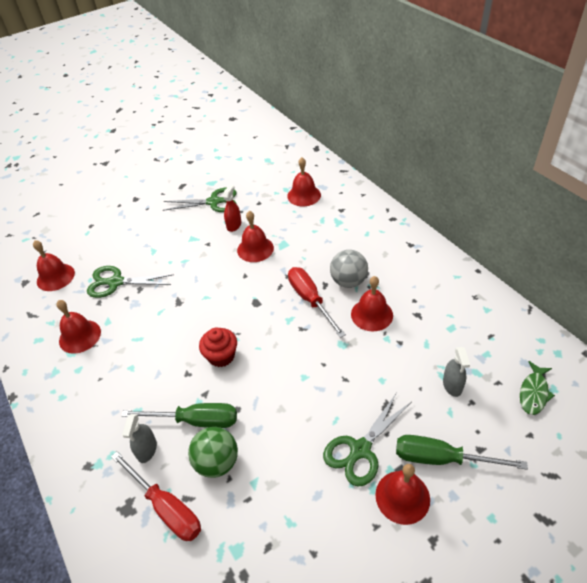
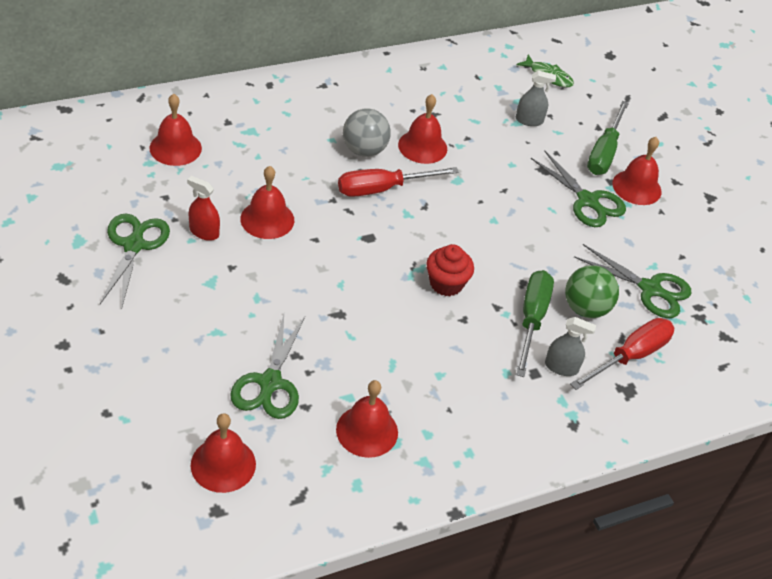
camera: 90 degrees left, 0 degrees up
none -> green scissors [574,244,691,318]

